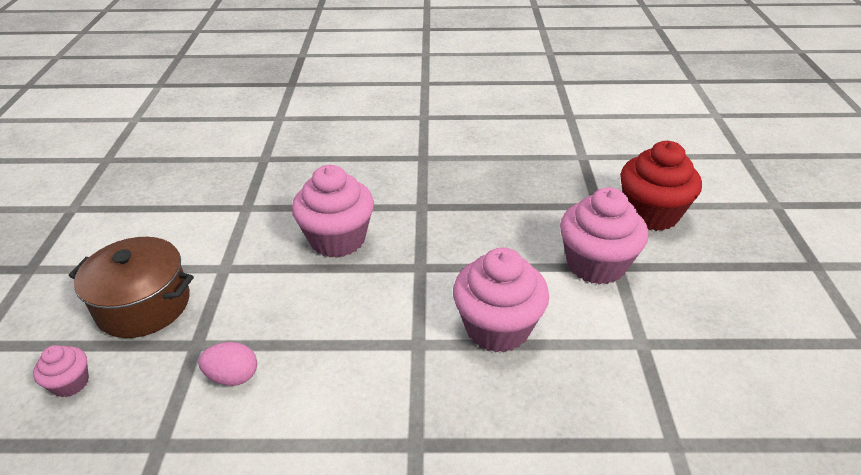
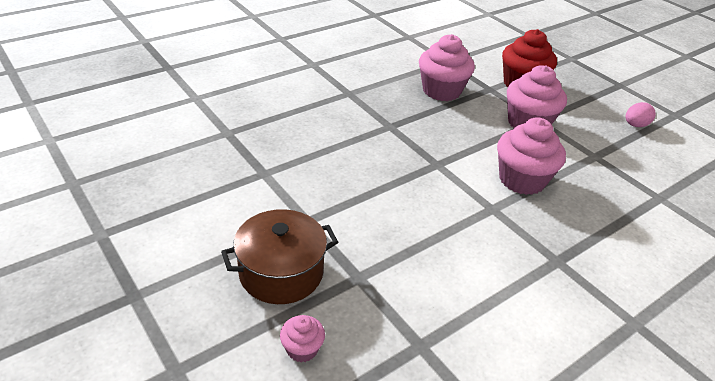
camera: 40 degrees left, 0 degrees up
pink egg [198,342,257,386] -> pink egg moved to [625,102,656,127]
pink cupcake [292,165,374,258] -> pink cupcake moved to [419,34,475,101]

